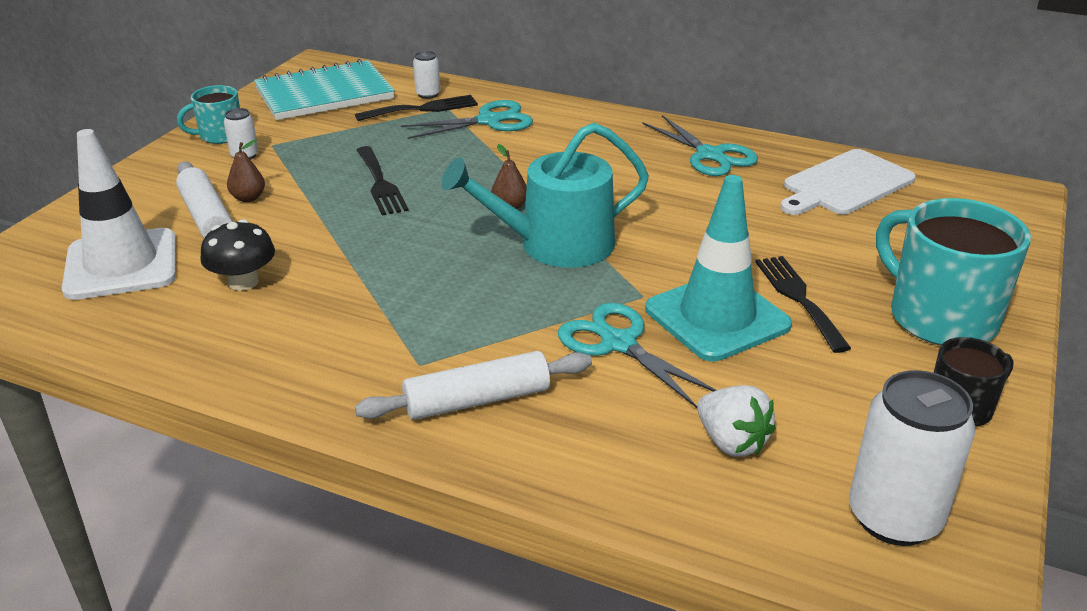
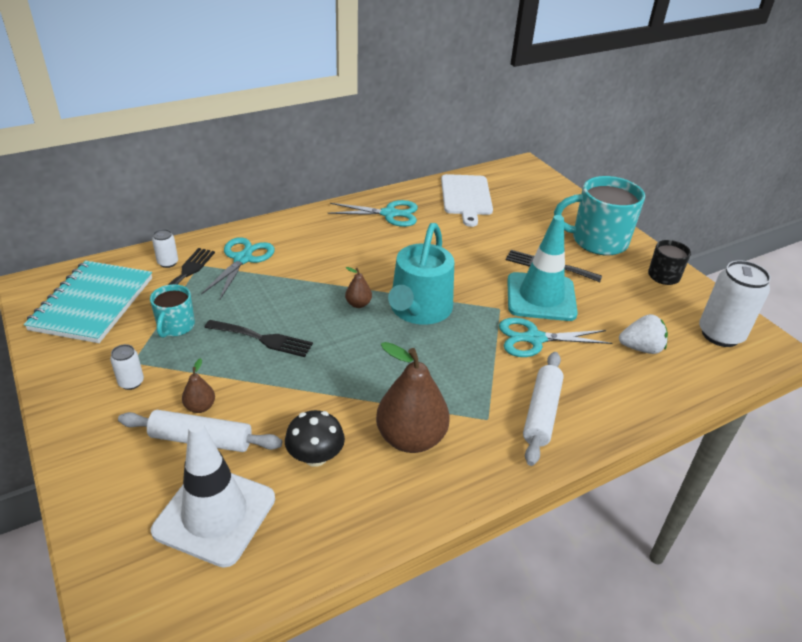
camera: 55 degrees left, 5 degrees up
turquoise mug [177,85,240,144] -> turquoise mug moved to [150,284,195,338]
none -> brown pear [376,342,450,453]

